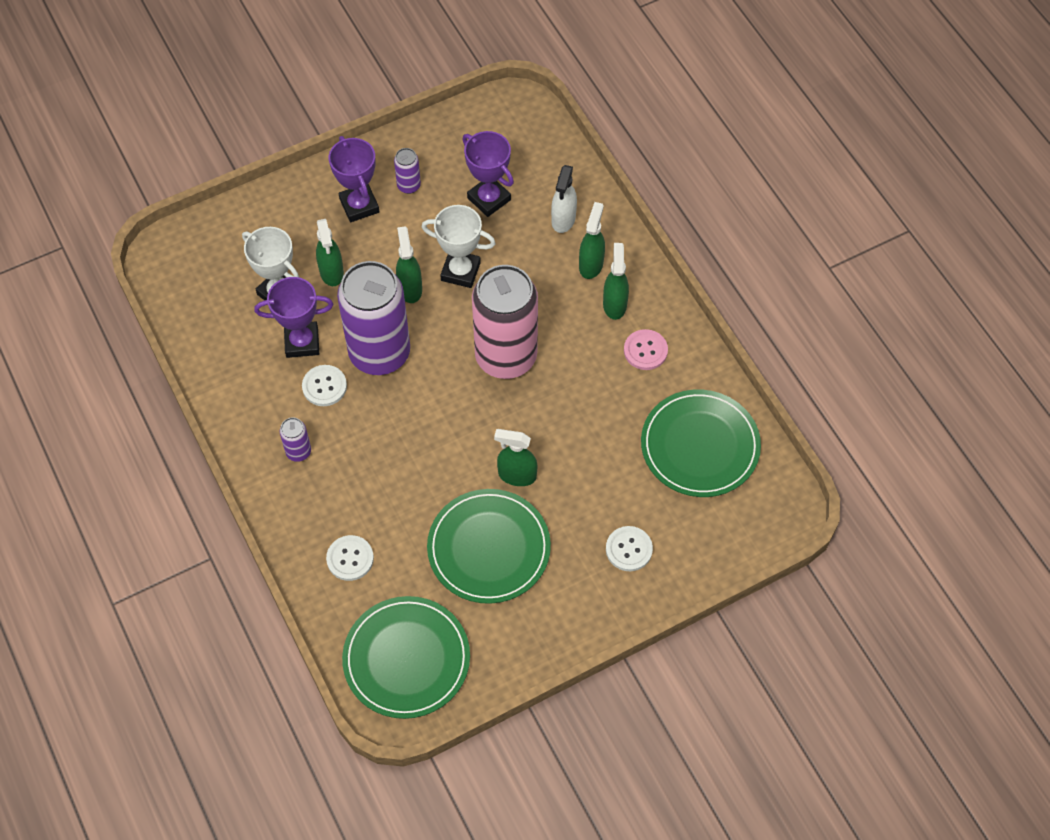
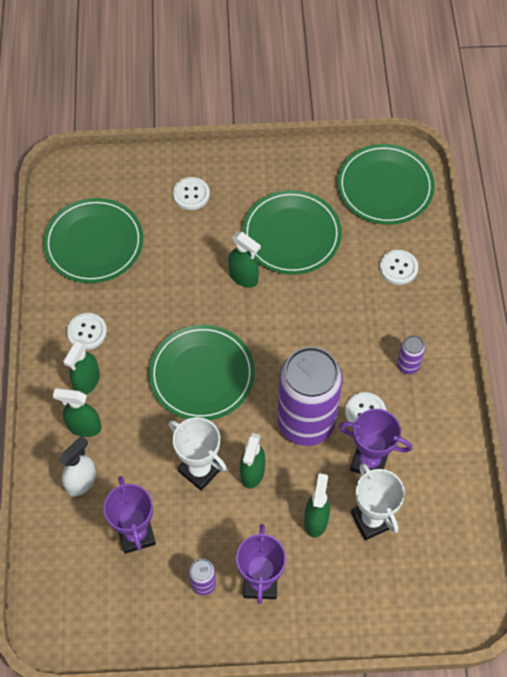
camera: 155 degrees left, 0 degrees up
pink can [472,265,538,379] -> green plate [149,325,255,420]
green spray bottle [579,202,605,279] -> green spray bottle turned 60 degrees clockwise [53,388,102,437]
pink button [624,329,668,370] -> white button [67,313,107,350]

